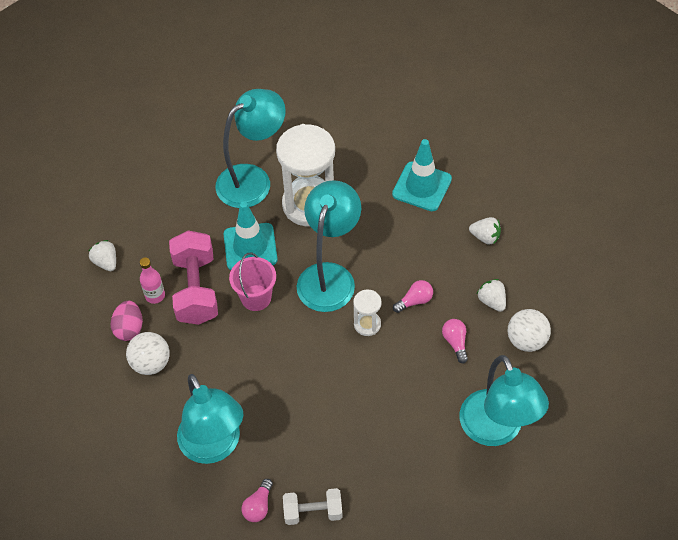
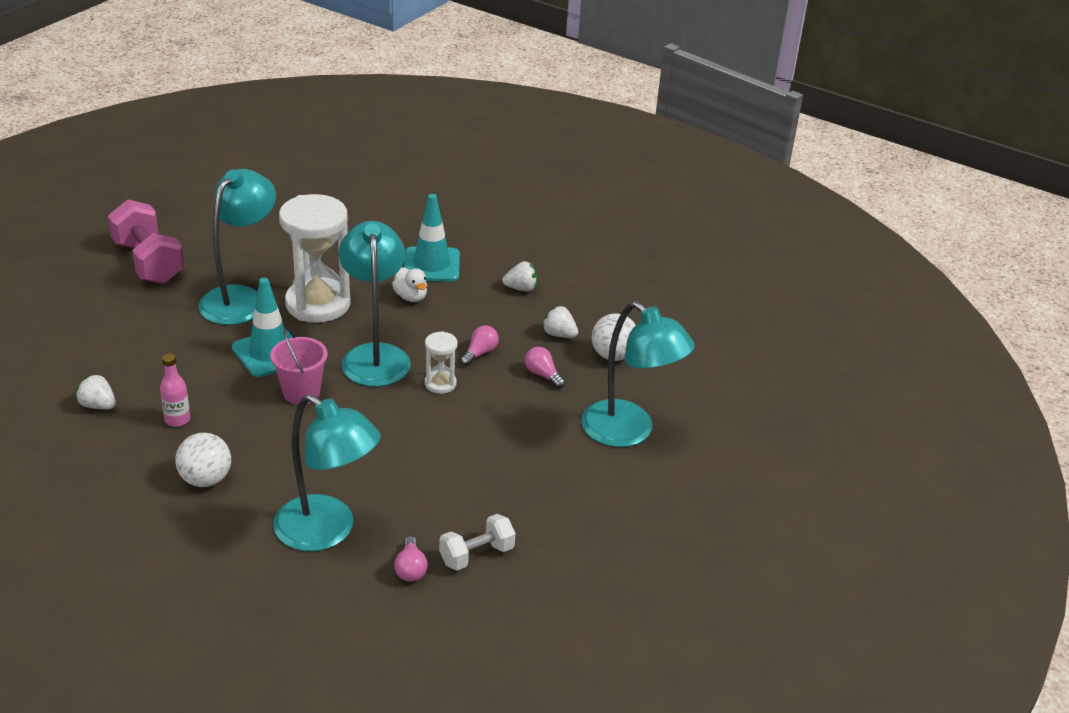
camera: 30 degrees left, 20 degrees down
pink egg [111,301,143,341] -> none
pink dumbbell [169,230,218,325] -> pink dumbbell moved to [108,199,184,284]
none -> white duck [392,267,427,302]

